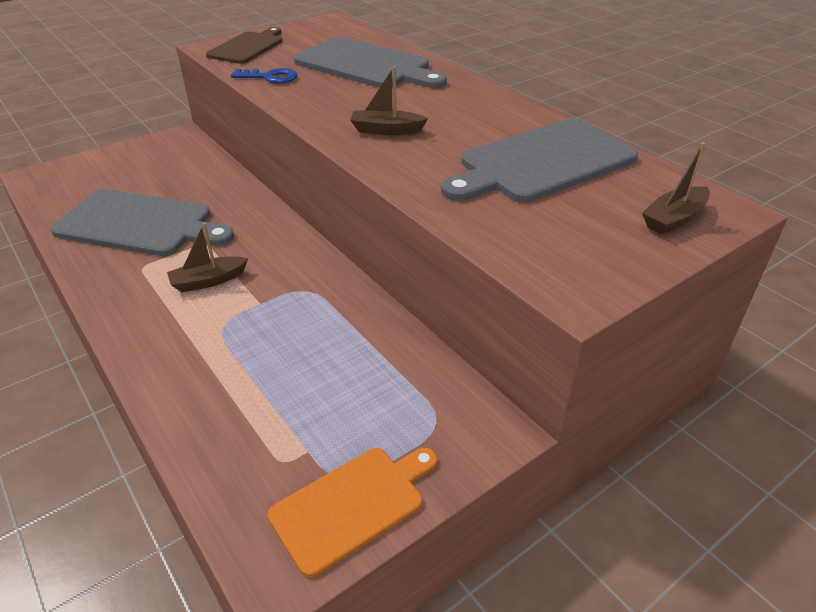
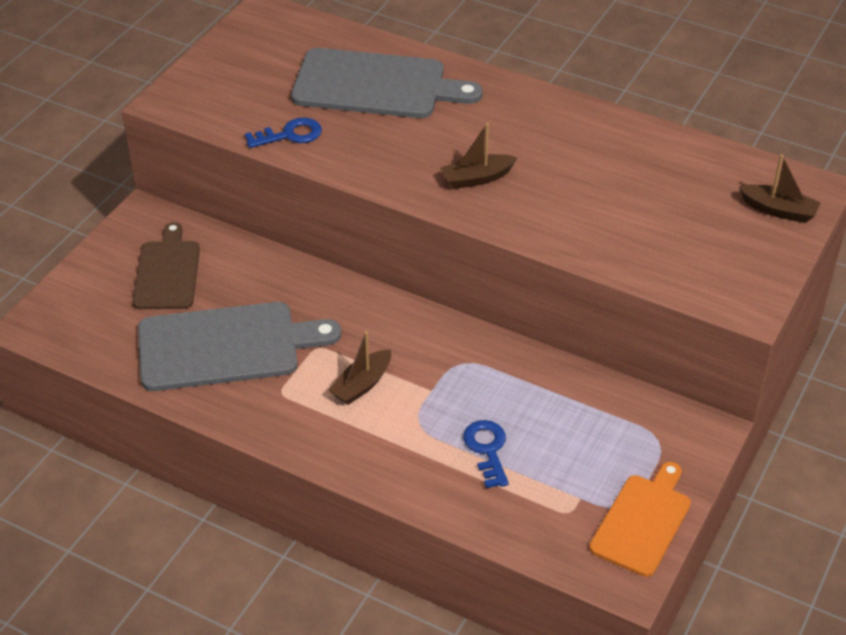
camera: 25 degrees left, 5 degrees up
brown cutting board [206,27,283,64] -> brown cutting board moved to [133,222,200,309]
grey cutting board [441,119,638,202] -> none
brown boat [642,142,710,235] -> brown boat turned 90 degrees counterclockwise [739,154,821,223]
none -> blue key [463,420,509,488]

